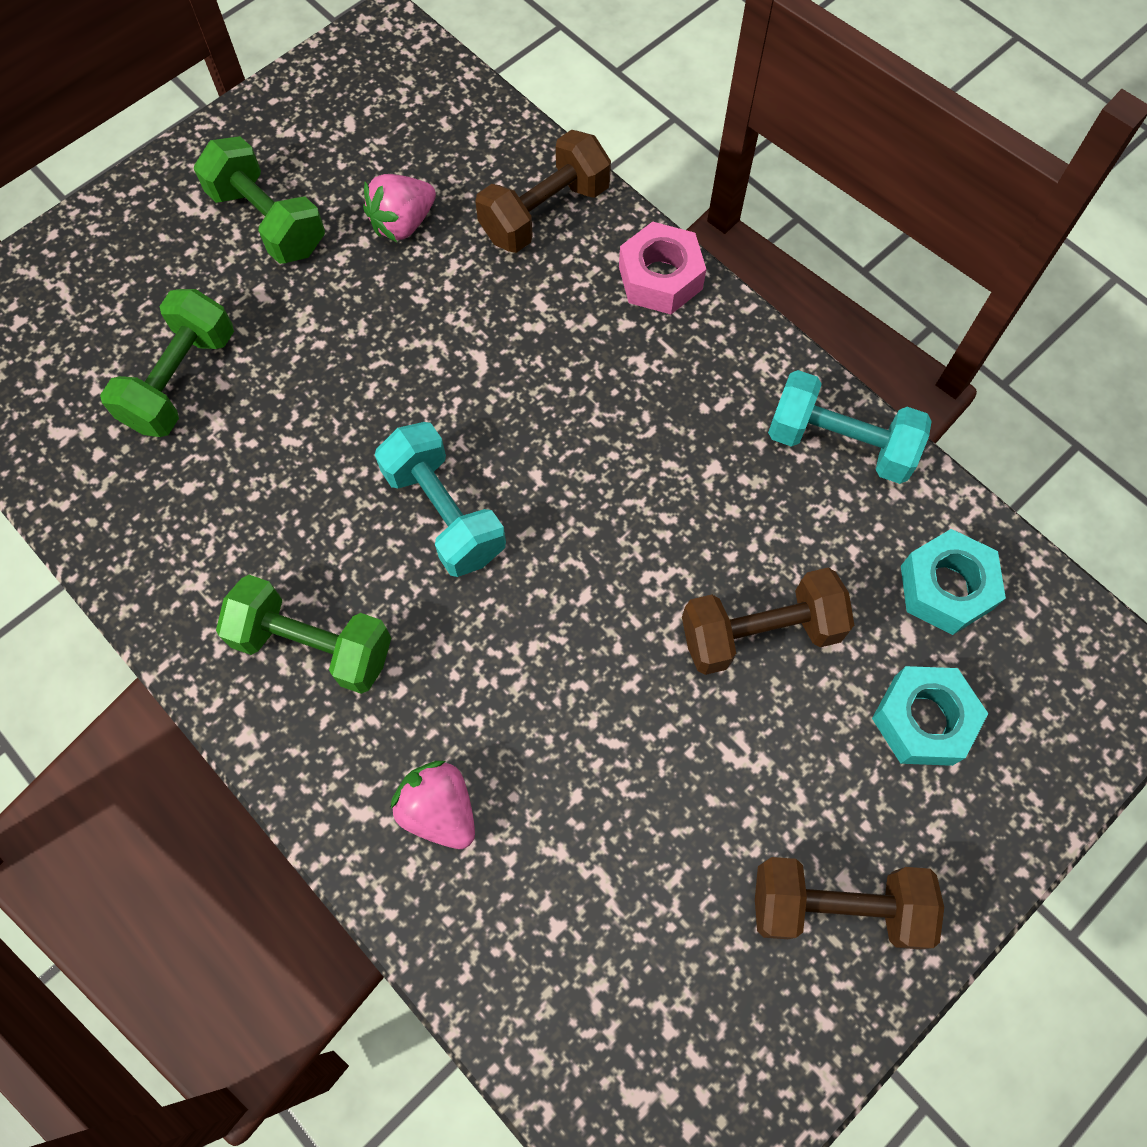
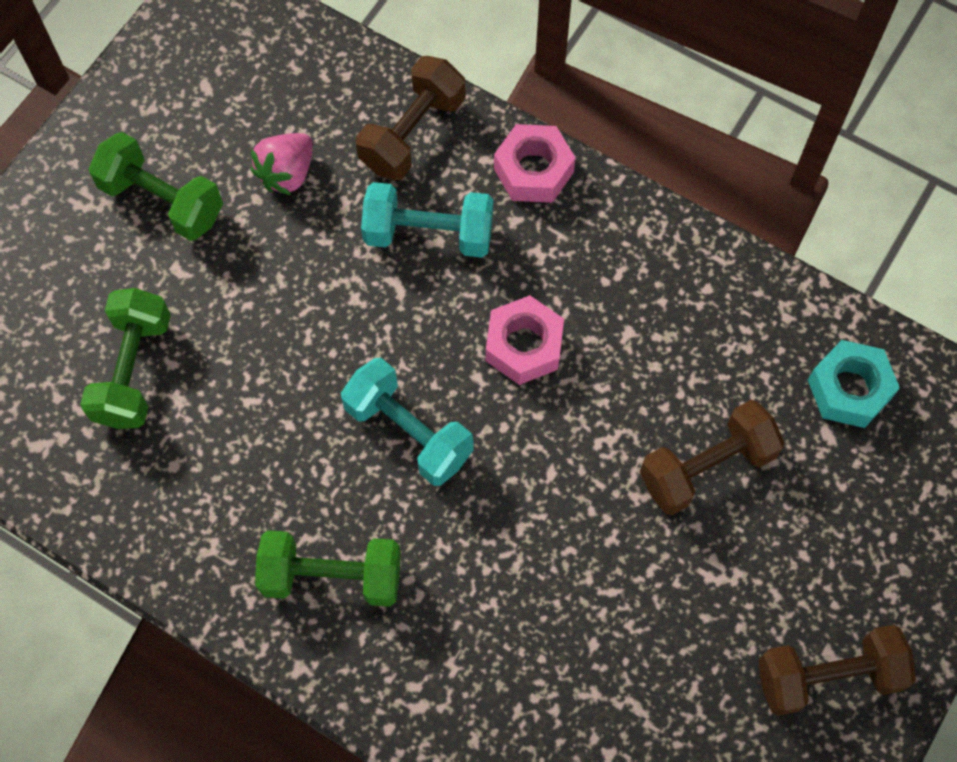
camera: 15 degrees left, 0 degrees up
pink strawberry [391,761,475,849] -> none
turquoise dumbbell [768,370,931,484] -> turquoise dumbbell moved to [361,182,493,258]
turquoise nut [872,666,988,766] -> none
none -> pink nut [486,295,564,385]

